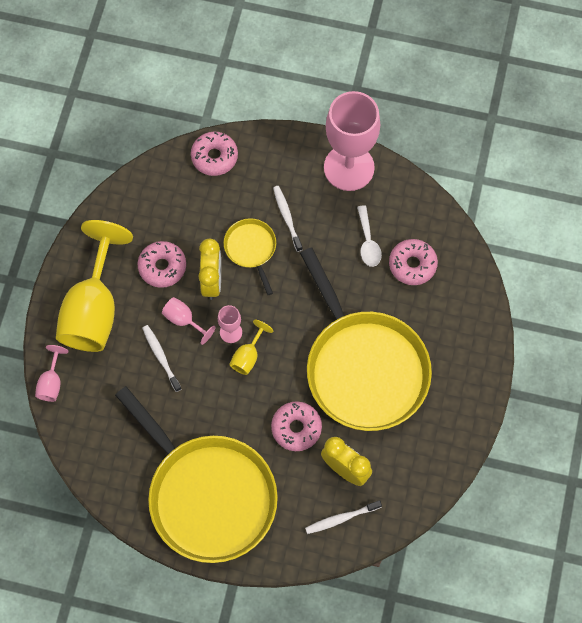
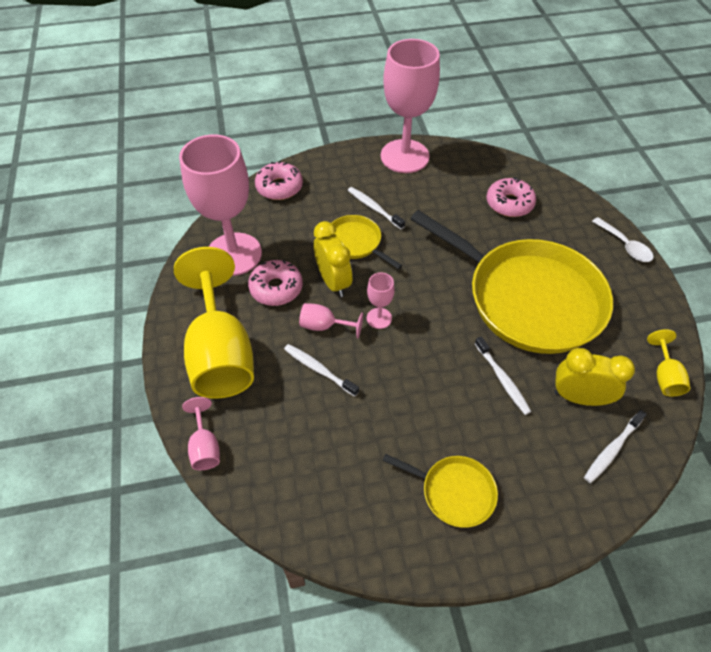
camera: 25 degrees left, 15 degrees down
yellow pan [115,386,278,563] -> yellow pan [382,454,498,528], size x0.44
yellow goblet [229,320,273,375] -> yellow goblet moved to [647,329,690,396]
pink donut [271,401,322,451] -> white toothbrush [474,336,531,415]
white spoon [357,205,382,267] -> white spoon moved to [592,217,654,262]
none -> pink goblet [179,135,262,276]

